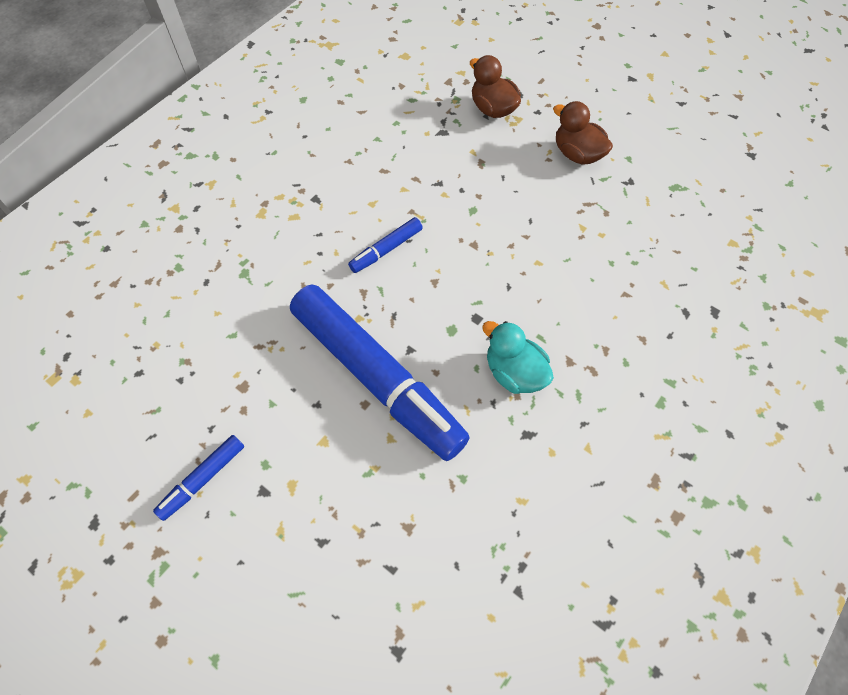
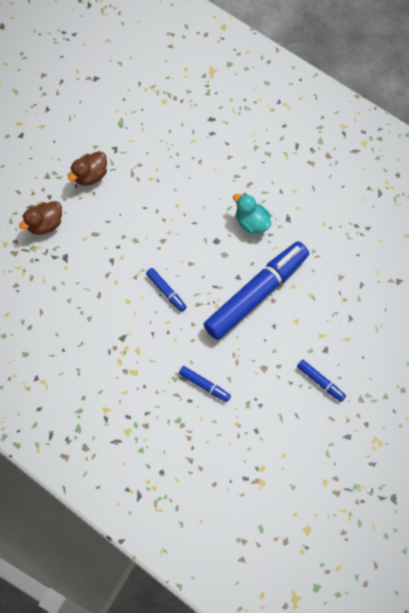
camera: 90 degrees left, 5 degrees up
turquoise duck [482,321,554,394] -> turquoise duck turned 90 degrees clockwise [233,194,271,234]
none -> blue marker [179,366,231,402]

